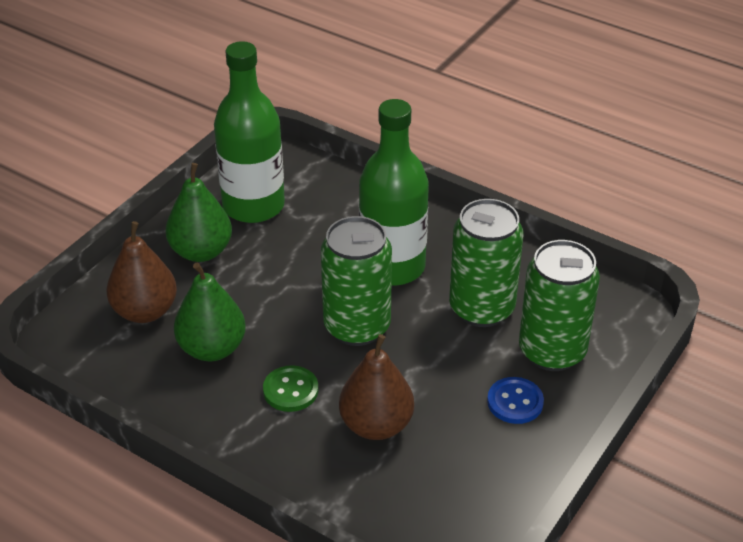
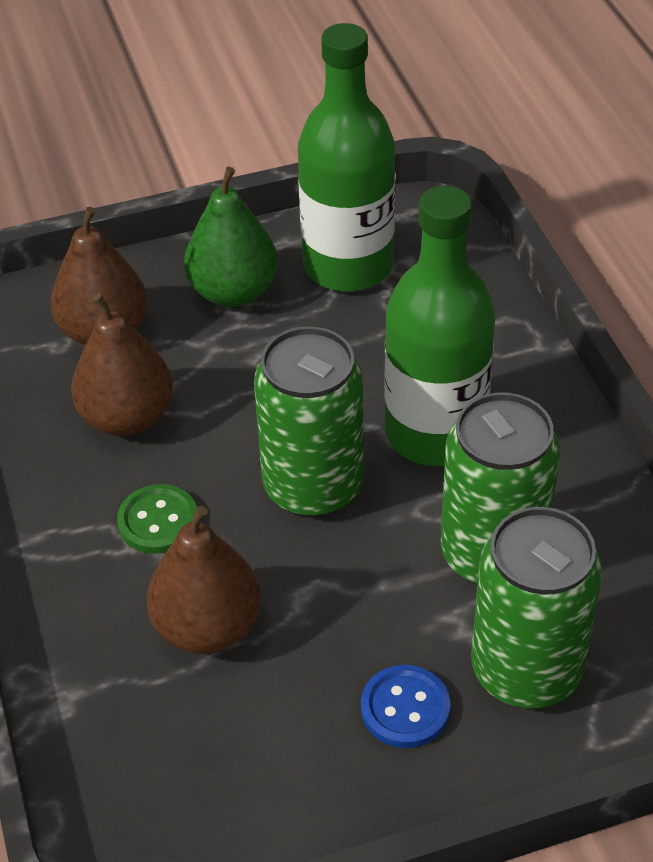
camera: 40 degrees right, 5 degrees up
green pear [174,263,246,361] -> brown pear [71,293,173,436]

